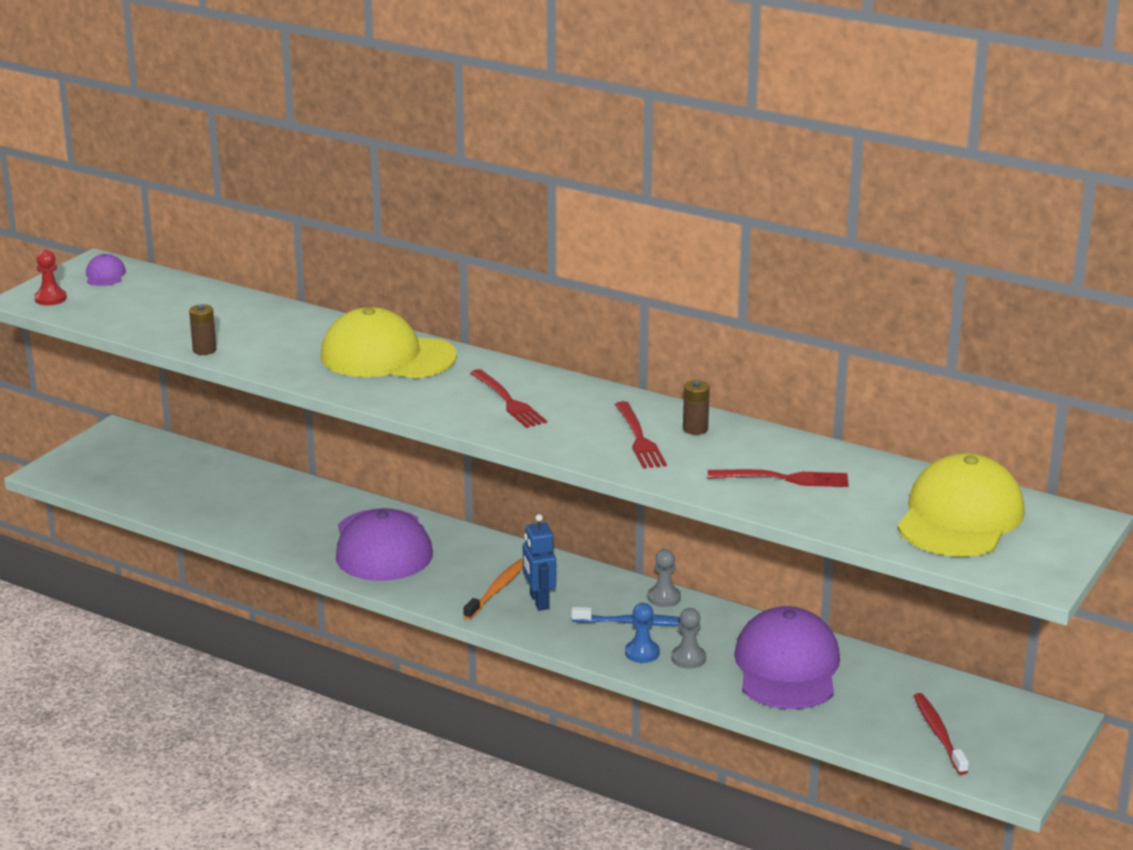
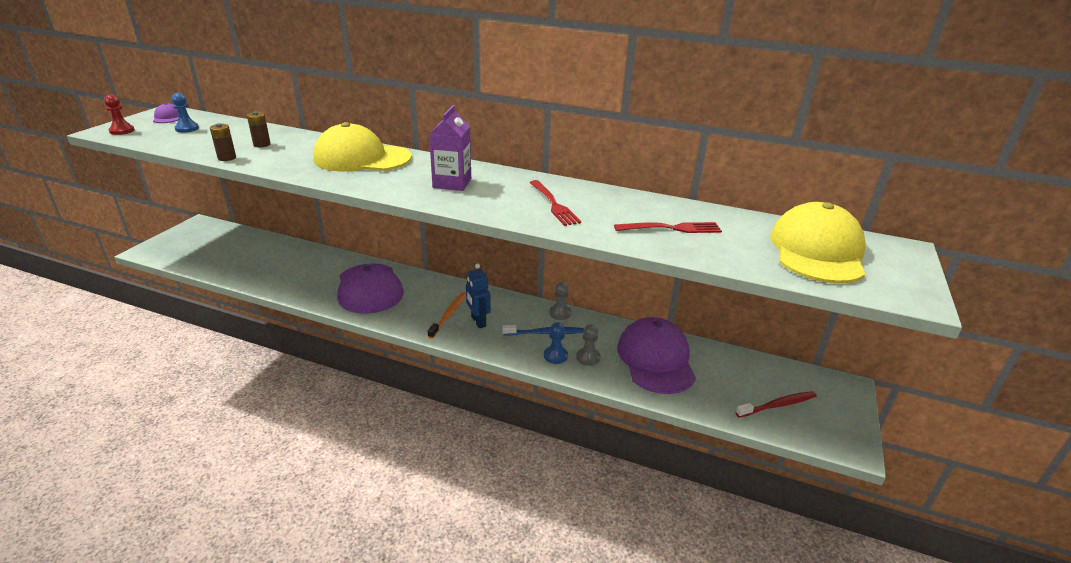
camera: 10 degrees left, 5 degrees up
red fork [470,369,547,428] -> purple carton [429,105,471,191]
brown battery [683,380,710,435] -> brown battery moved to [247,111,271,147]
red toothbrush [914,693,969,775] -> red toothbrush turned 90 degrees clockwise [736,391,816,418]
none -> blue pawn [172,93,199,133]

